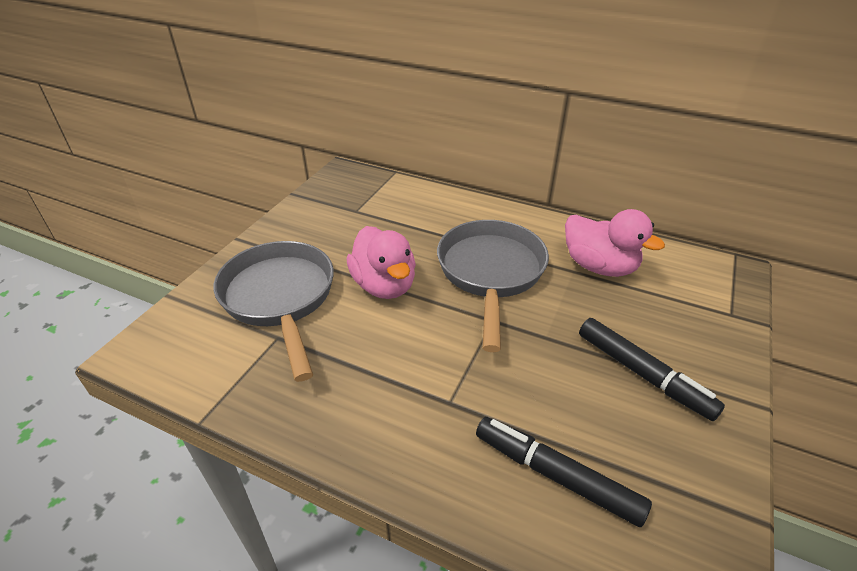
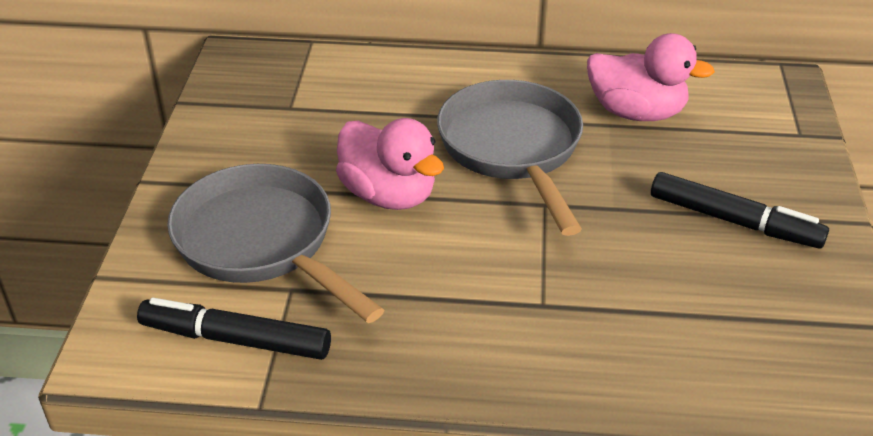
camera: 20 degrees left, 0 degrees up
black marker [476,417,652,527] -> black marker moved to [137,298,331,360]

